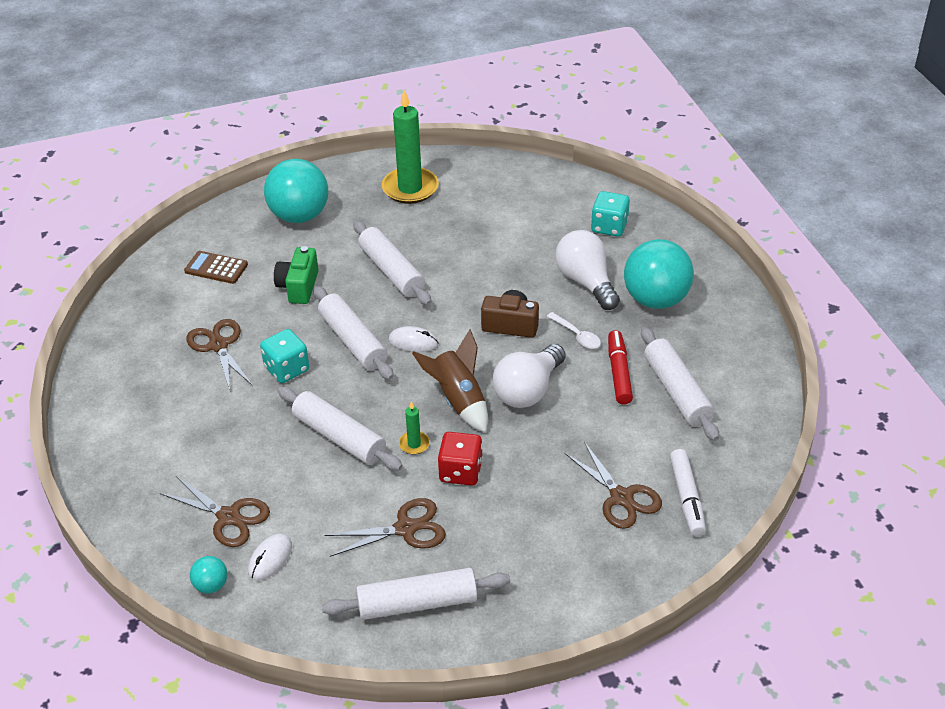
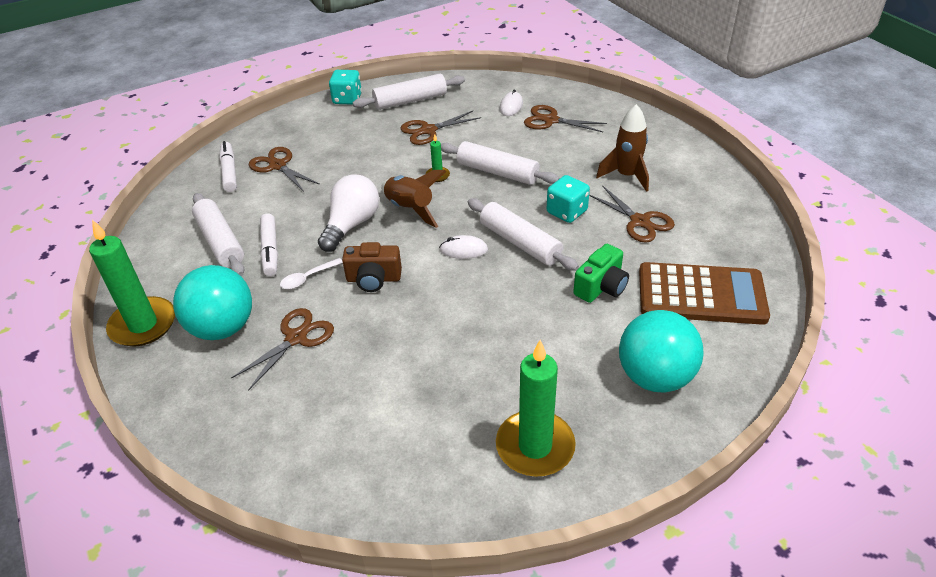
camera: 170 degrees right, 0 degrees up
brown calculator [184,251,248,284] -> brown calculator [639,262,770,325], size x1.97
turquoise ball [190,556,227,593] -> none
green camera [274,246,319,304] -> green camera turned 45 degrees clockwise [573,244,629,303]
white rolling pin [353,221,431,305] -> none
red dice [438,432,483,486] -> none
white spoon [547,312,601,349] -> white spoon turned 75 degrees counterclockwise [280,258,343,289]
white light bulb [555,230,620,310] -> brown scissors [231,308,334,391]
turquoise dice [591,191,630,237] -> turquoise dice moved to [329,70,362,105]
red marker [608,330,633,405] -> white marker [260,213,278,276]
none -> green candle [89,220,175,347]
none -> brown rocket [596,104,649,192]

